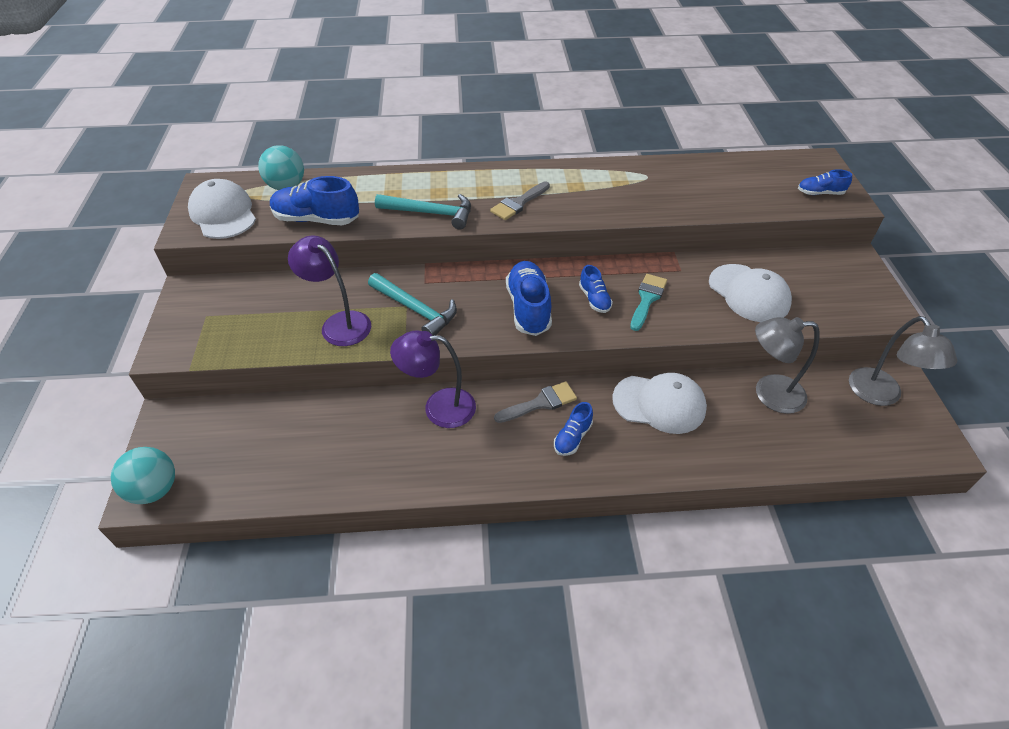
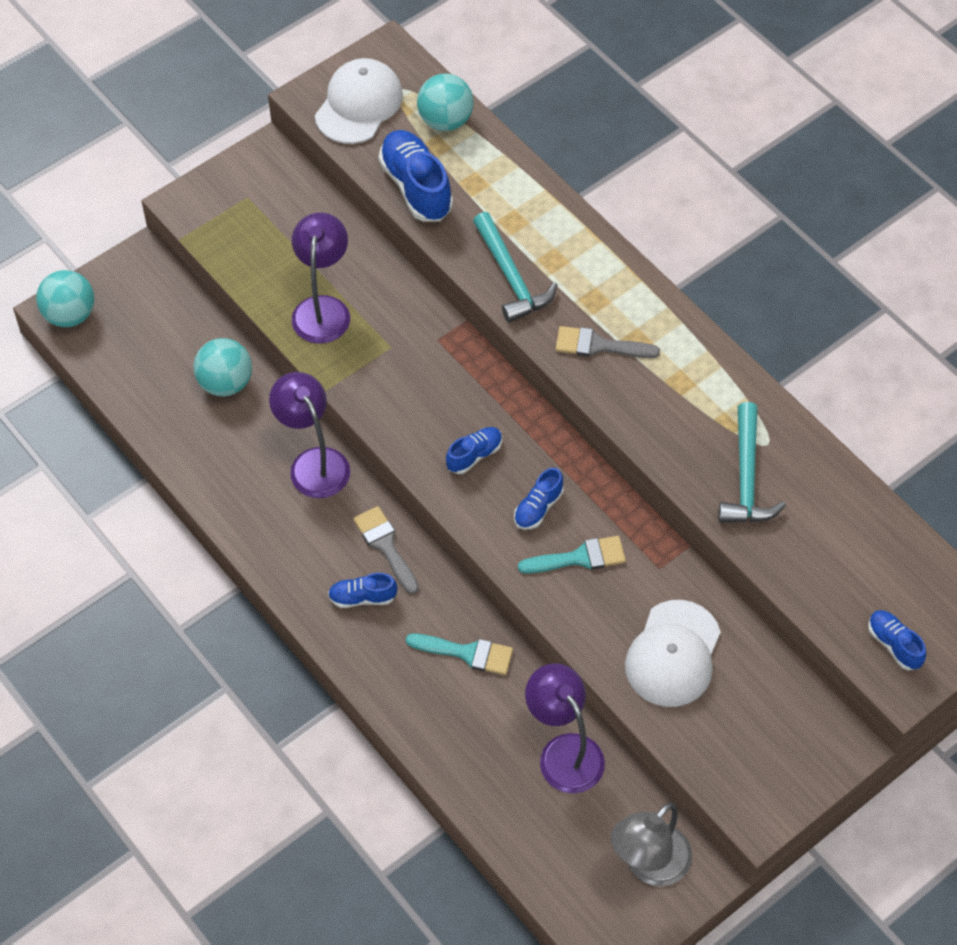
camera: 55 degrees right, 10 degrees up
turquoise hammer [368,273,457,336] -> turquoise hammer moved to [718,402,786,522]
grey brush [494,381,577,423] -> grey brush turned 150 degrees counterclockwise [353,506,419,594]
blue shoe [506,261,552,336] -> blue shoe [446,427,502,474], size x0.55
white cap [612,373,707,434] -> turquoise brush [406,633,513,675]
grey lamp [755,317,820,414] -> purple lamp [525,663,605,793]
none -> turquoise ball [193,338,252,396]

